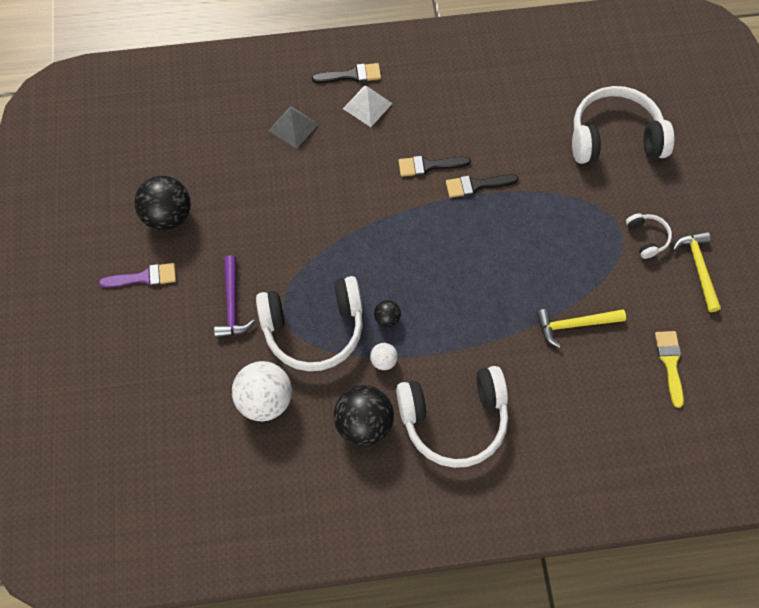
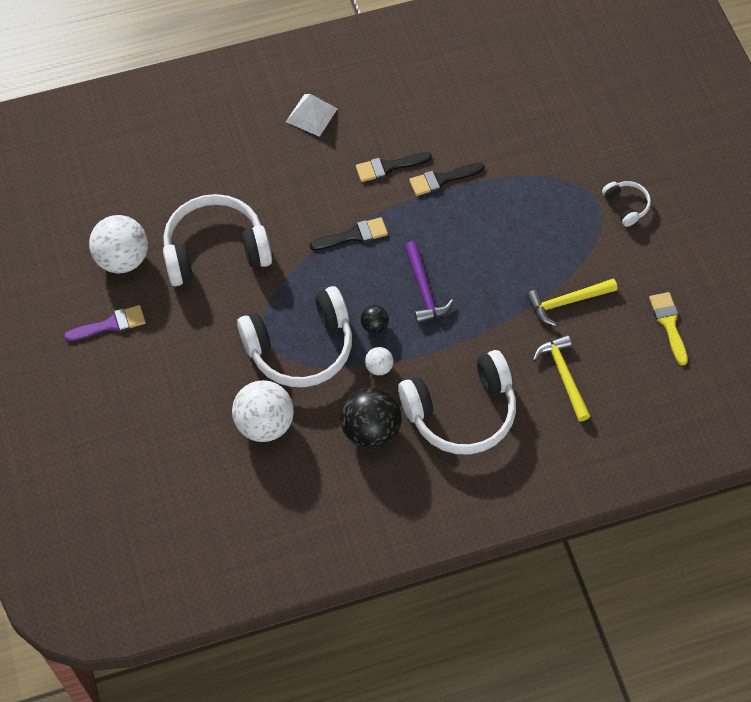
camera: 10 degrees left, 5 degrees down
black ball [134,176,191,231] -> white ball [89,215,148,273]
purple hammer [214,256,255,338] -> purple hammer moved to [404,241,454,323]
grey pyramid [268,106,319,149] -> none
black brush [312,63,381,83] -> black brush moved to [310,217,388,251]
white headphones [572,86,674,164] -> white headphones moved to [163,194,272,286]
yellow hammer [673,232,721,312] -> yellow hammer moved to [533,335,591,421]

